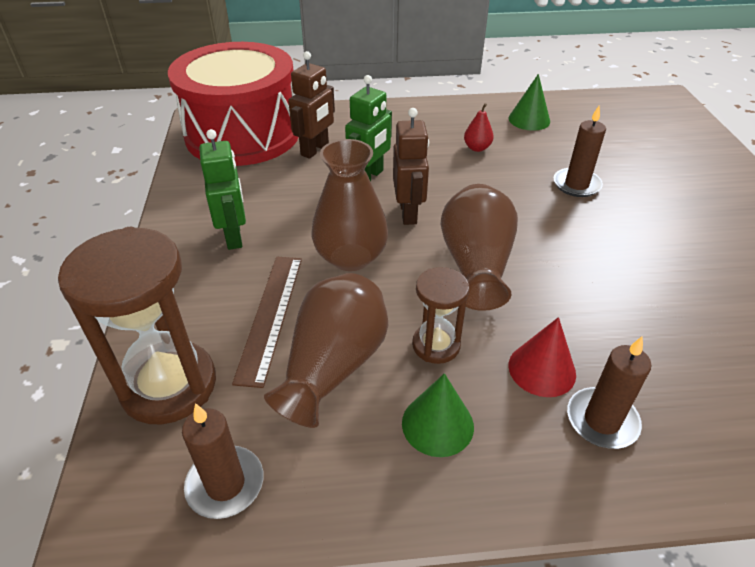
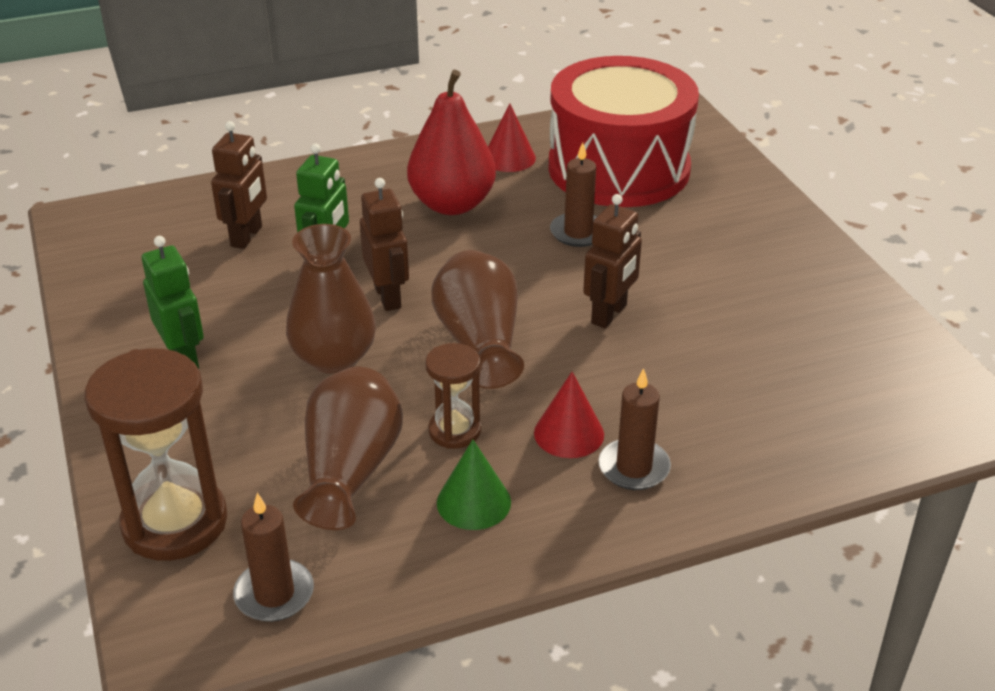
camera: 15 degrees left, 5 degrees down
red drum [168,42,299,166] -> red drum moved to [548,56,699,207]
brown ruler [232,257,302,388] -> none
red pear [464,103,494,152] -> red pear [407,70,496,215], size x2.40
green cone [508,74,550,131] -> red cone [488,103,536,172]
none -> brown robot [583,194,642,328]

